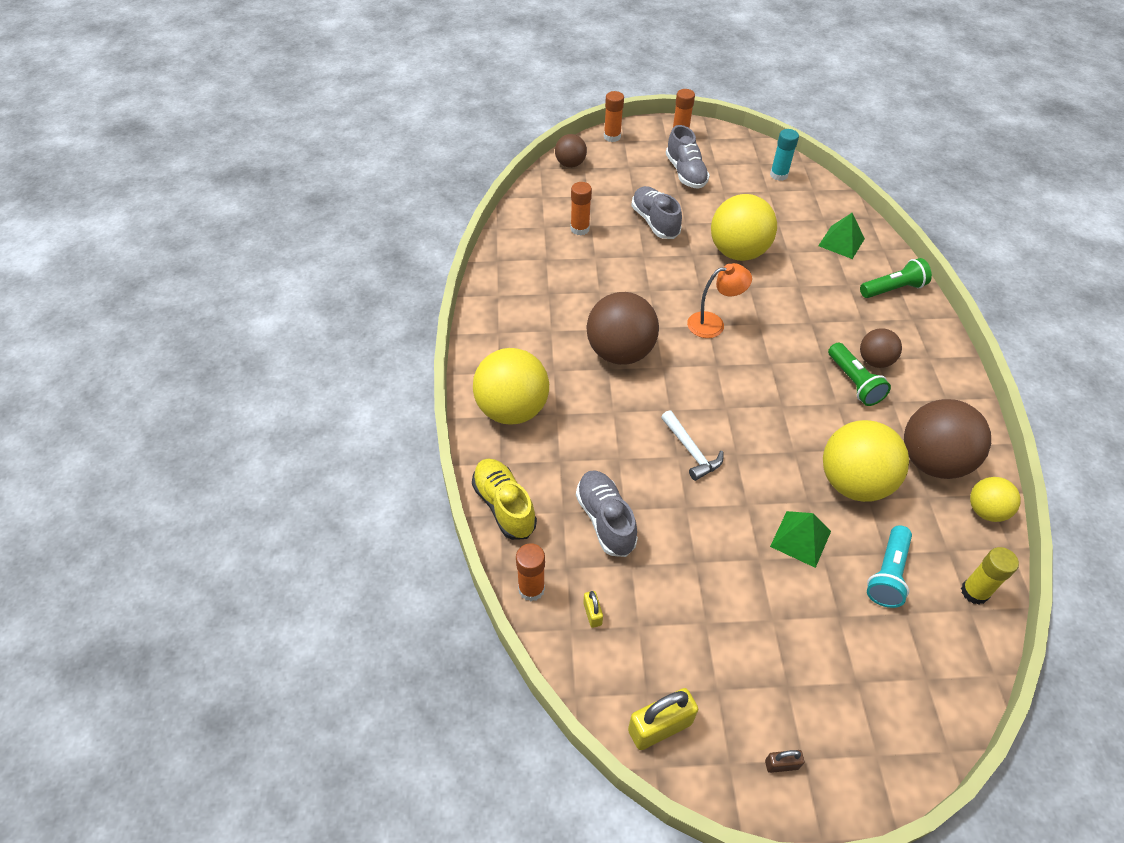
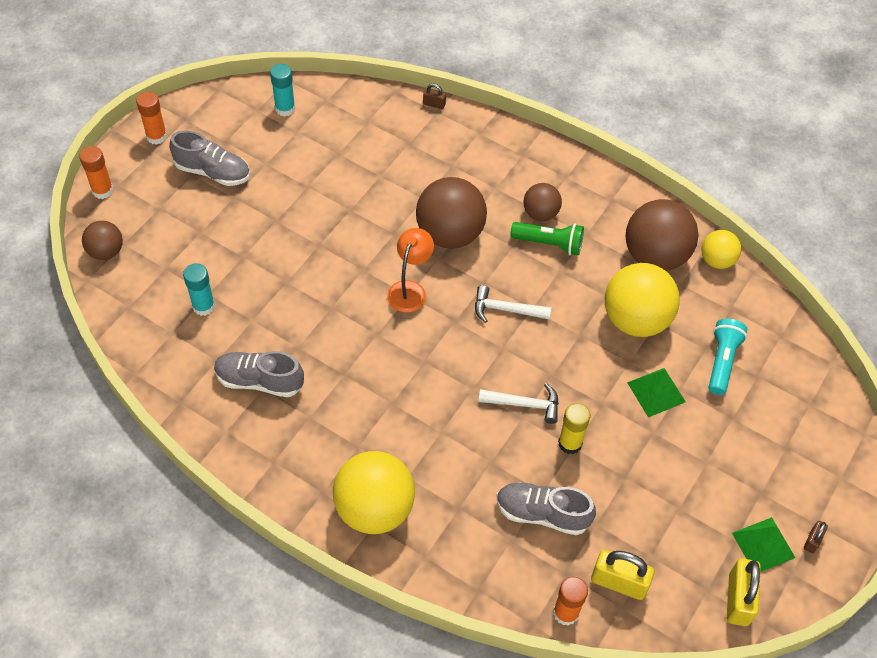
camera: 55 degrees left, 5 degrees up
yellow shoe [472,458,537,540] -> none
orange glue stick [570,182,592,235] -> turquoise glue stick [183,263,215,316]
yellow padlock [583,591,603,628] -> yellow padlock [591,550,654,600], size x1.97
brown ball [586,292,659,365] -> brown ball moved to [416,177,487,249]
grey shoe [631,186,682,239] -> grey shoe moved to [214,351,304,397]
yellow ball [711,194,777,261] -> none
green pyramid [818,213,865,259] -> green pyramid moved to [732,517,795,572]
green flashlight [860,258,932,298] -> none
turquoise flashlight [867,525,912,608] -> turquoise flashlight turned 135 degrees counterclockwise [708,319,747,395]
yellow glue stick [961,547,1019,605] -> yellow glue stick moved to [558,403,591,454]
none -> brown padlock [423,84,446,109]
none -> white hammer [475,285,551,323]

